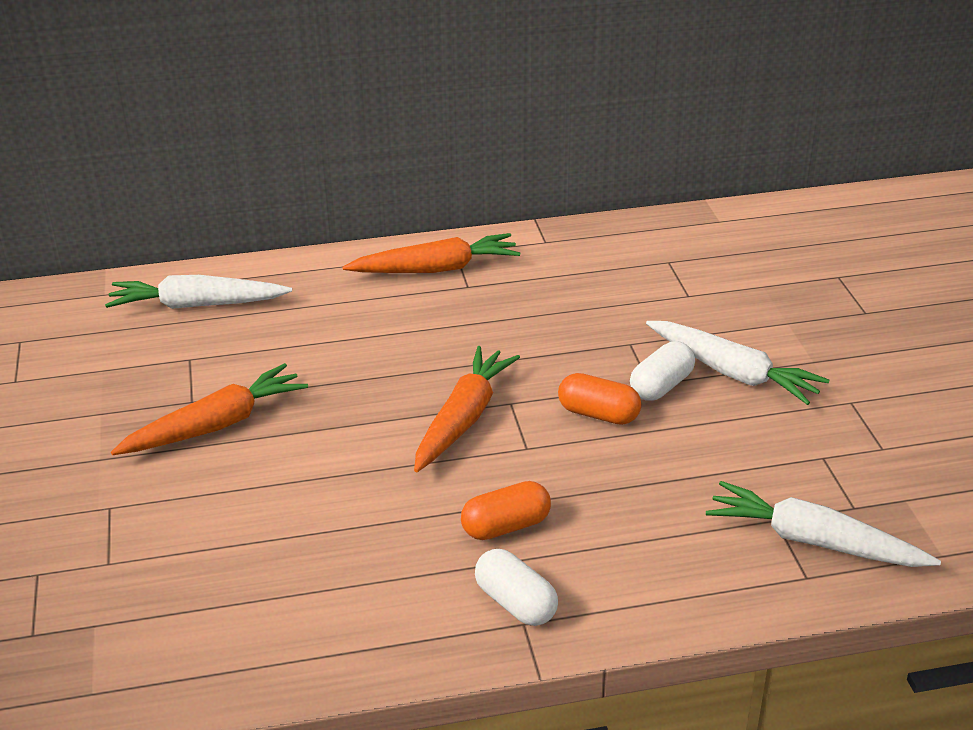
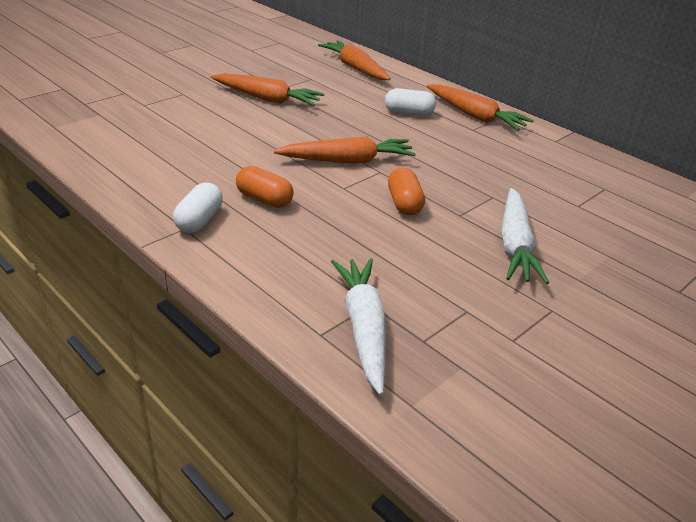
camera: 55 degrees right, 0 degrees up
white carrot [105,275,292,309] -> orange carrot [318,41,391,80]
white capsule [630,341,695,401] -> white capsule moved to [385,88,436,116]

